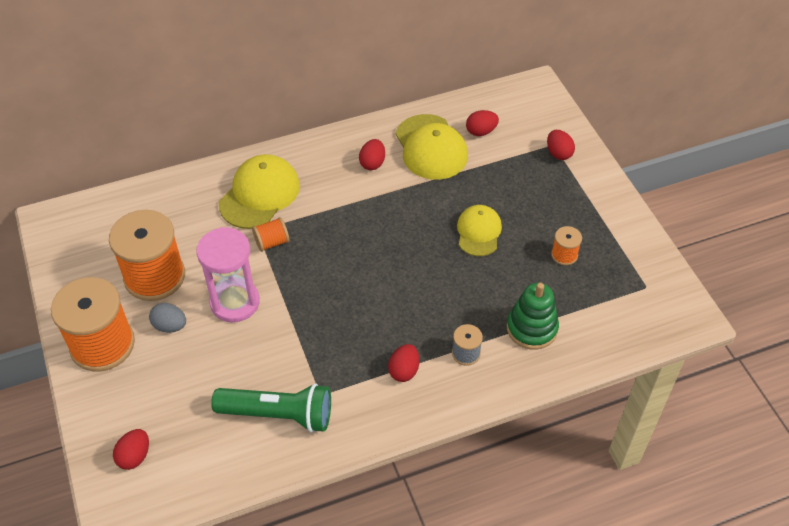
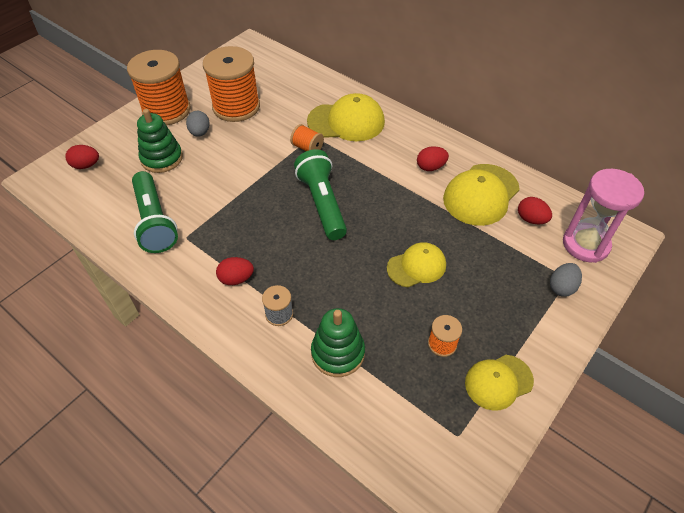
camera: 60 degrees right, 0 degrees up
pink hourglass [196,227,260,322] -> pink hourglass moved to [563,169,644,263]
red egg [547,130,575,160] -> grey egg [550,263,582,297]
none -> green stacking toy [137,109,183,173]
none -> green flashlight [294,149,347,240]
none -> yellow cap [465,355,534,411]

